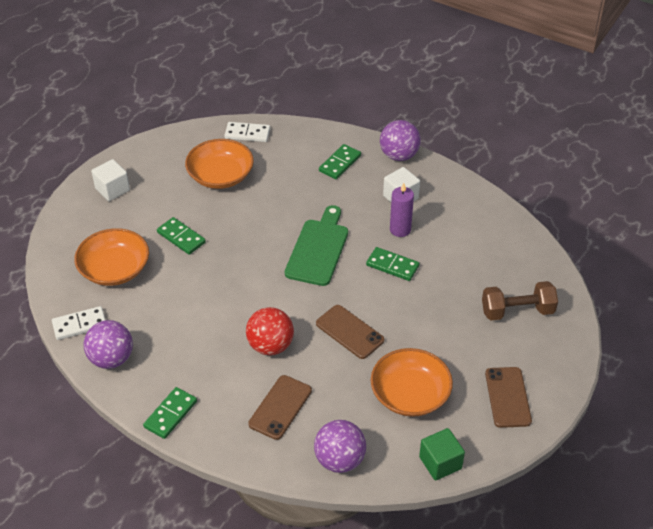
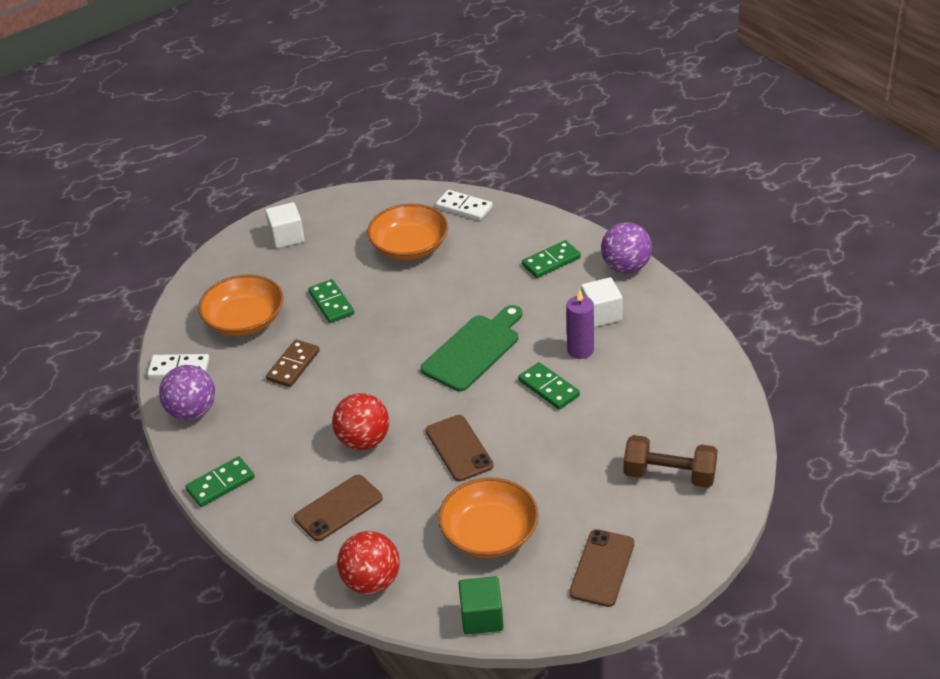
camera: 25 degrees right, 5 degrees down
purple ball [314,420,366,473] -> red ball [337,531,400,594]
none -> brown domino [266,340,319,387]

